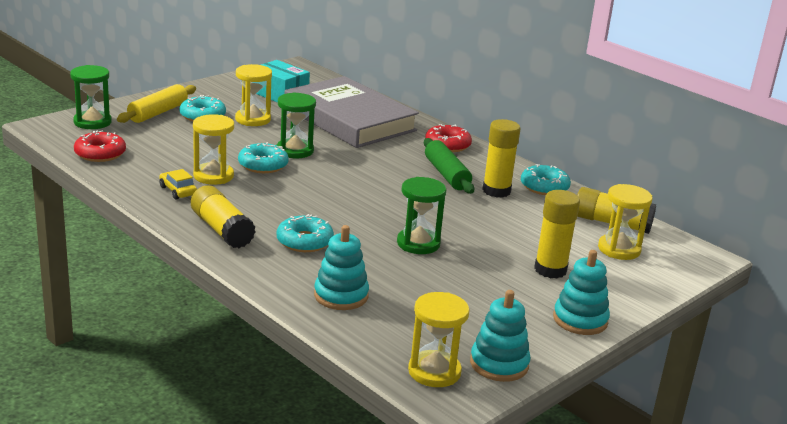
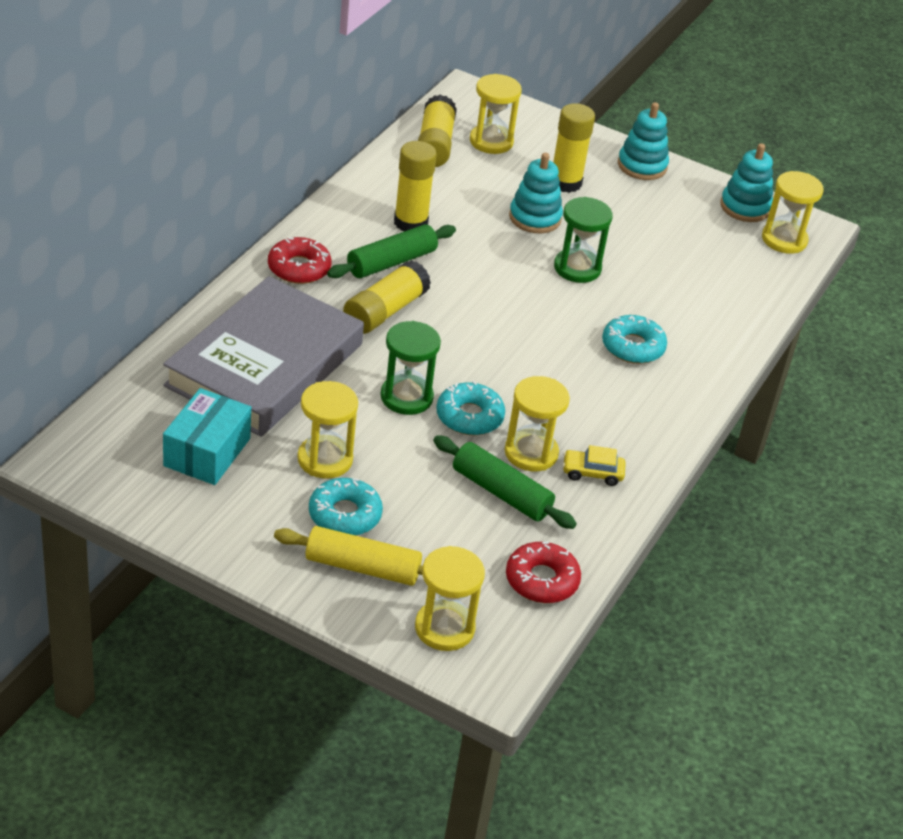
camera: 110 degrees left, 15 degrees up
green hourglass [70,65,112,129] -> yellow hourglass [415,546,485,651]
yellow car [159,169,197,200] -> yellow car turned 60 degrees clockwise [562,445,626,486]
yellow glue stick [191,185,255,248] -> yellow glue stick moved to [343,260,431,334]
turquoise stacking toy [314,225,369,310] -> turquoise stacking toy moved to [509,153,563,233]
turquoise donut [521,164,571,195] -> none
none -> green rolling pin [433,435,577,529]

